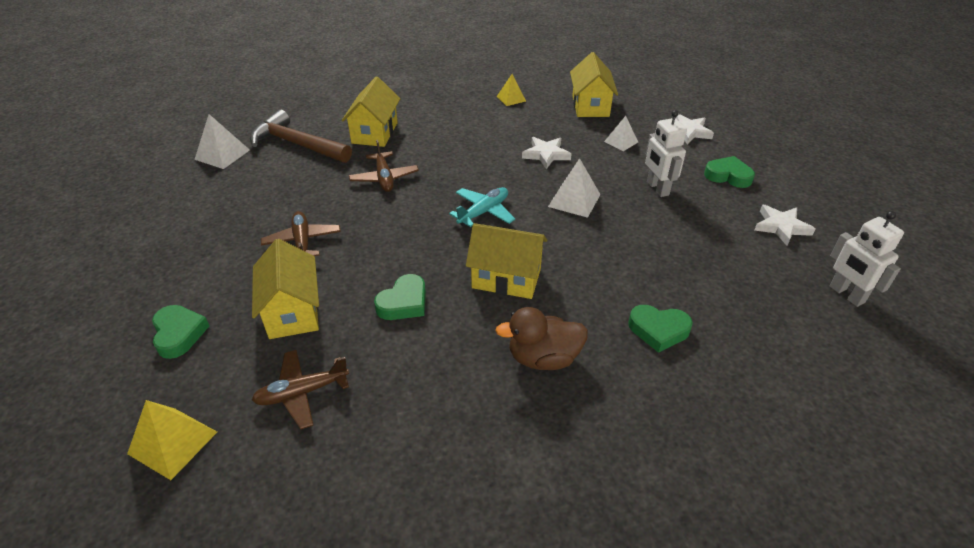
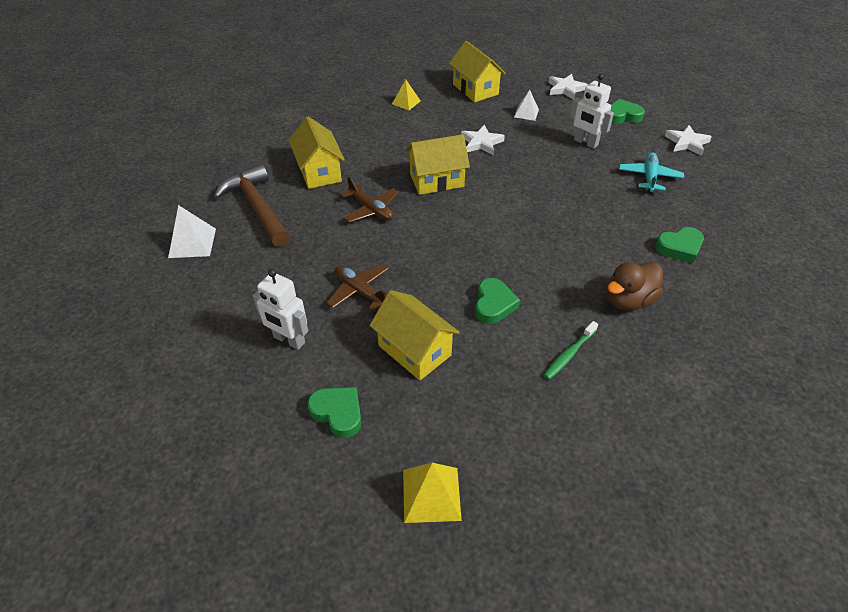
camera: 30 degrees left, 5 degrees up
brown hammer [250,109,352,163] -> brown hammer turned 60 degrees clockwise [214,164,290,247]
brown plane [252,350,349,429] -> none
turquoise plane [449,187,515,227] -> turquoise plane moved to [619,152,684,193]
yellow house [466,223,547,299] -> yellow house moved to [406,134,470,195]
white pyramid [548,158,601,218] -> none
white robot [829,211,904,307] -> white robot moved to [253,269,308,350]
none -> green toothbrush [544,321,598,380]

